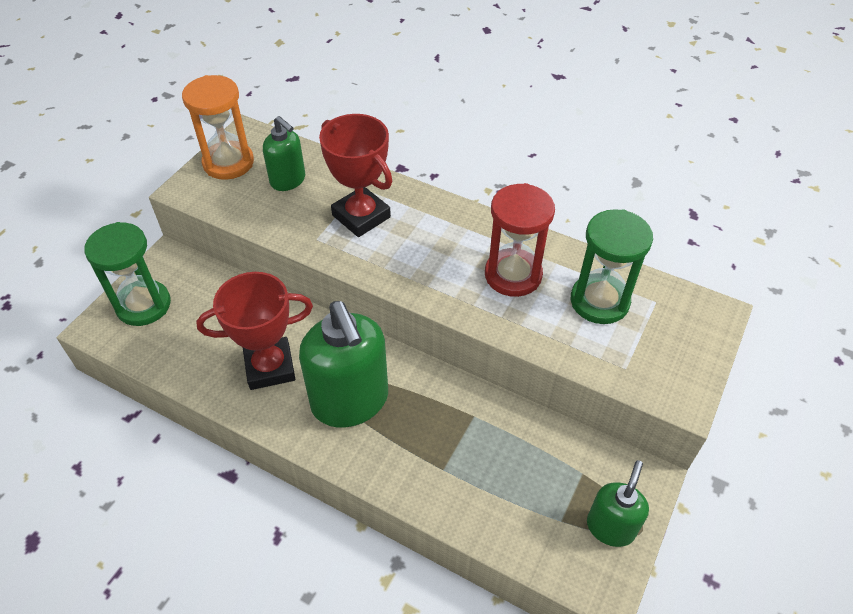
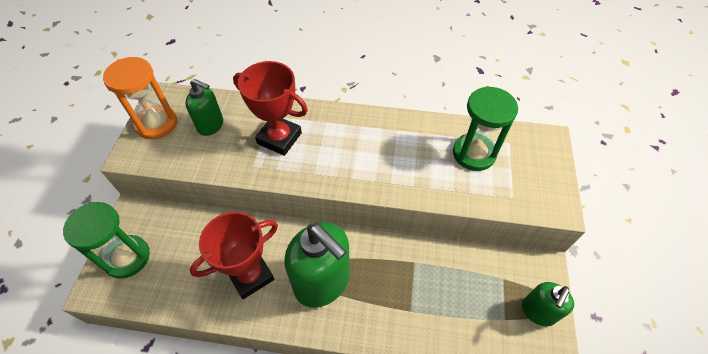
camera: 20 degrees left, 5 degrees up
red hourglass [485,183,555,297] -> none
green soap dispenser [587,460,649,547] -> green soap dispenser turned 150 degrees counterclockwise [522,282,574,326]

